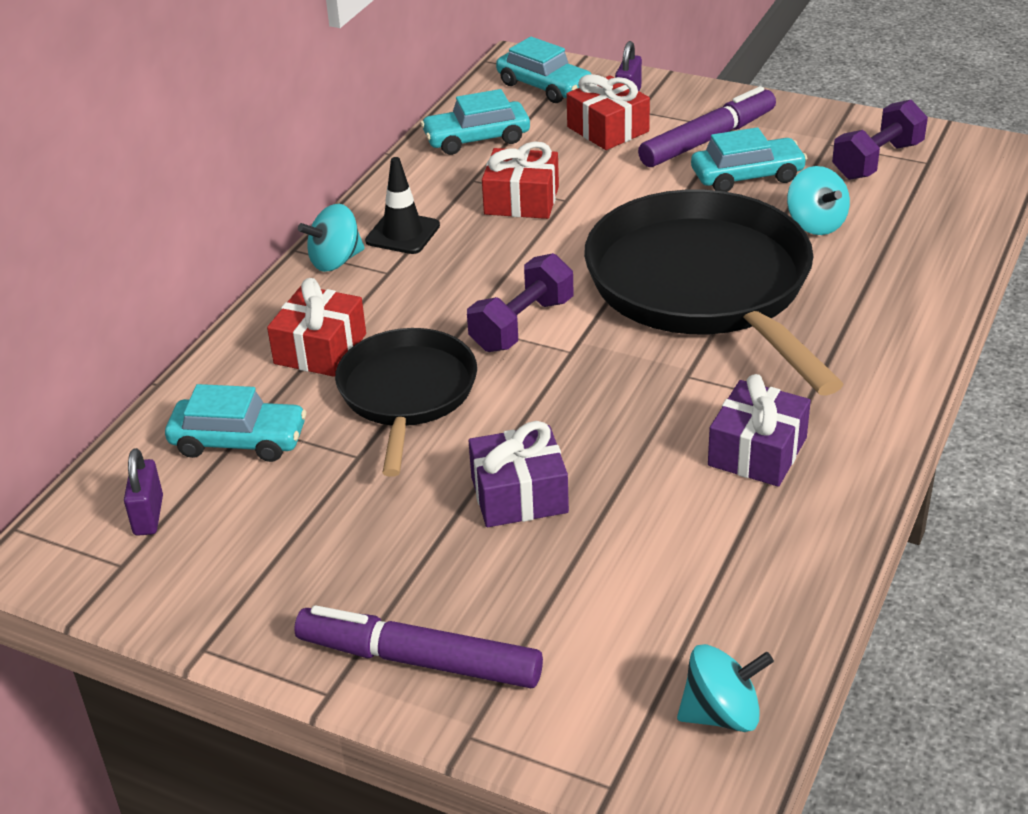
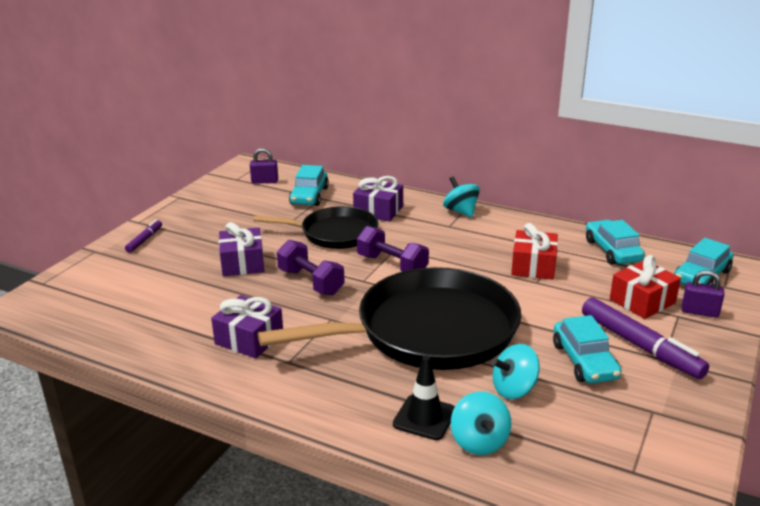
camera: 90 degrees right, 10 degrees down
red gift [267,278,366,377] -> purple gift [353,176,403,222]
purple marker [294,605,543,688] -> purple marker [125,220,162,253], size x0.50
black traffic cone [365,157,440,254] -> black traffic cone moved to [393,355,455,440]
turquoise spinning top [677,644,774,732] -> turquoise spinning top moved to [451,392,511,455]
purple dumbbell [832,100,928,180] -> purple dumbbell moved to [277,240,345,295]

